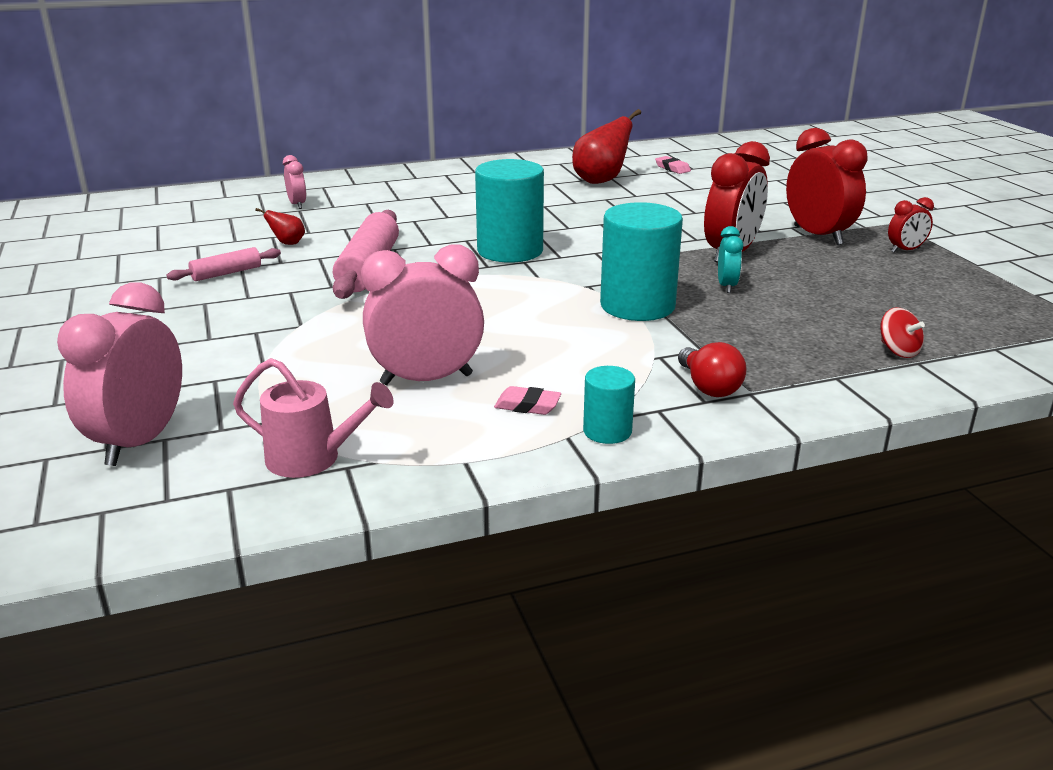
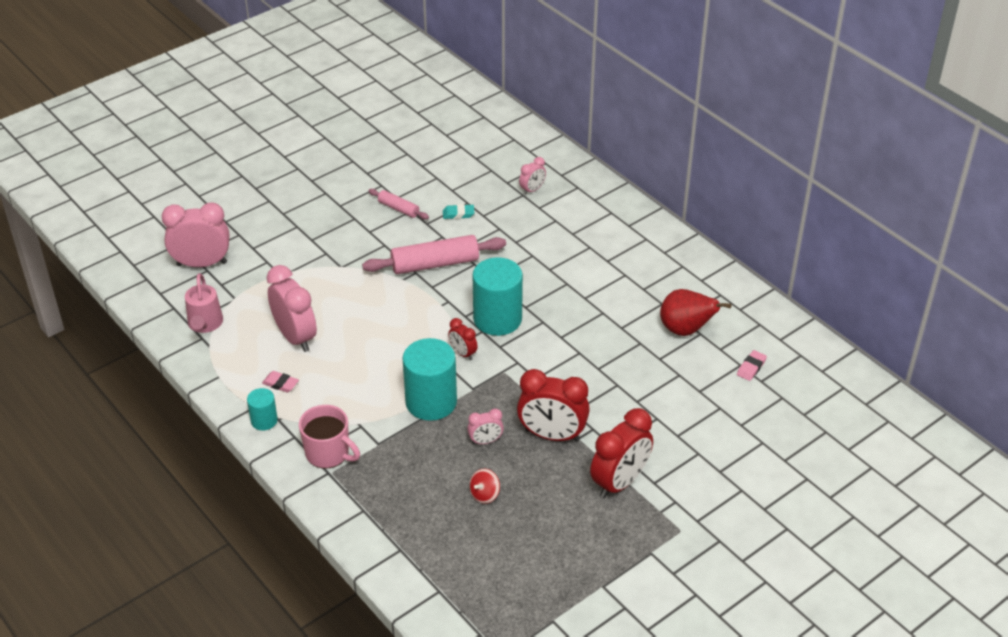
camera: 70 degrees right, 15 degrees up
red pear [255,208,305,245] -> turquoise eraser [443,204,474,219]
pink eraser [494,386,561,415] -> pink eraser turned 60 degrees counterclockwise [262,371,299,393]
red light bulb [678,342,747,397] -> pink mug [299,405,360,469]
turquoise clock [718,226,743,293] -> pink clock [467,408,504,445]
red spinning top [880,307,925,358] -> red spinning top moved to [469,469,500,504]
red clock [888,197,934,253] -> red clock moved to [448,318,478,360]

